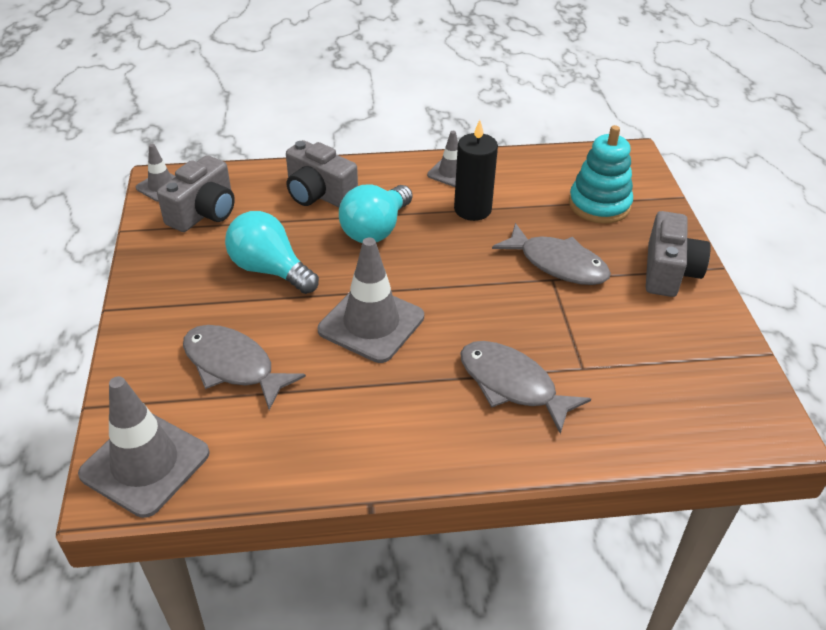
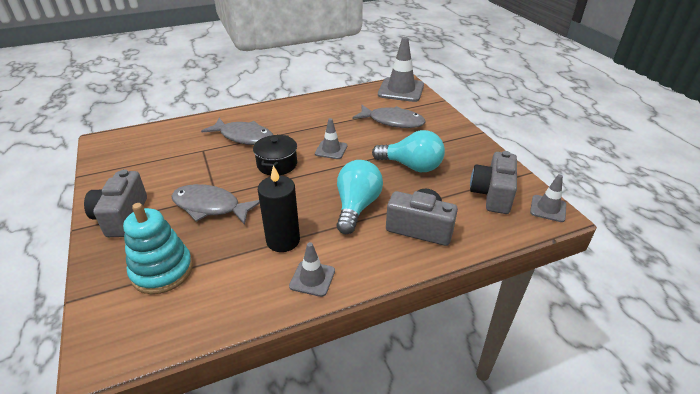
camera: 165 degrees right, 5 degrees down
grey traffic cone [318,238,424,363] -> grey traffic cone [315,118,347,159], size x0.55
none -> black pot [253,135,297,175]

